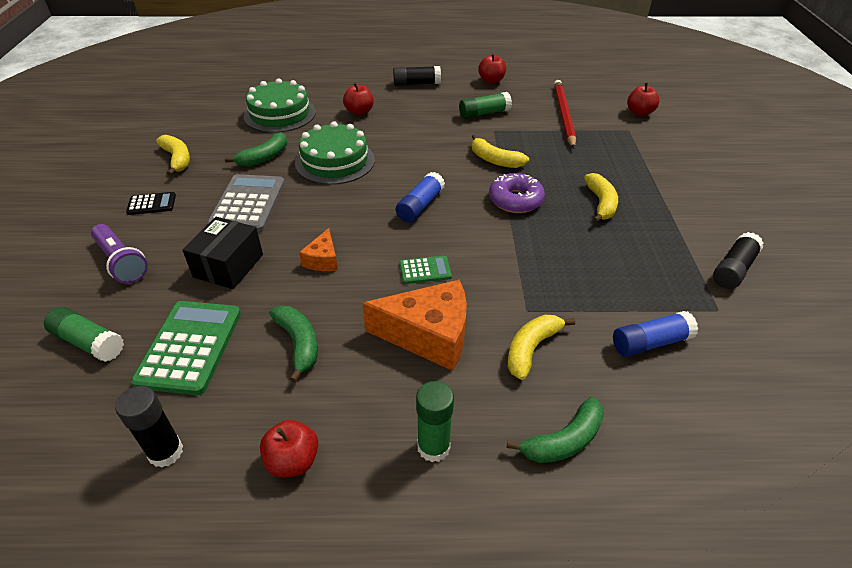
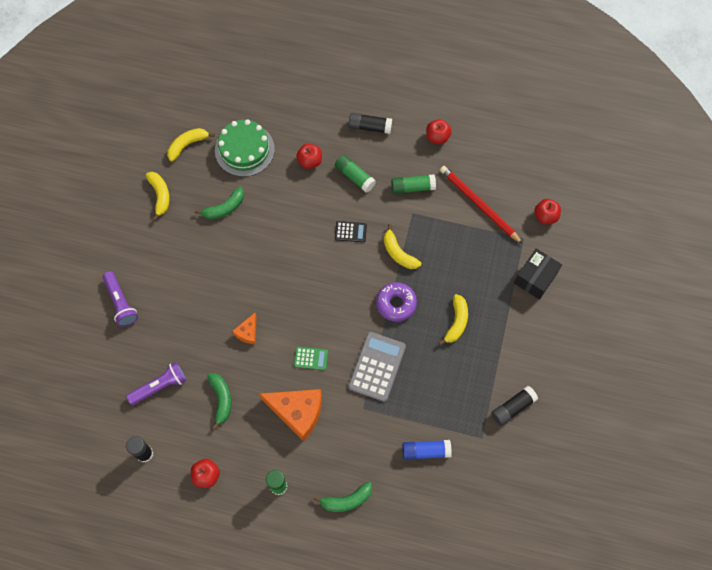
camera: 15 degrees right, 25 degrees up
green glue stick [44,307,124,362] -> green glue stick moved to [335,155,376,193]
black calculator [126,192,176,215] -> black calculator moved to [335,221,367,242]
green calculator [131,301,241,395] -> purple flashlight [126,362,187,405]
black box [182,217,263,289] -> black box moved to [514,248,562,300]
grey calculator [207,174,285,233] -> grey calculator moved to [348,332,406,402]
green cake [295,121,375,185] -> none
blue glue stick [396,172,445,223] -> none
yellow banana [508,315,575,380] -> yellow banana moved to [167,128,215,162]
red pencil [554,80,576,148] -> red pencil turned 60 degrees counterclockwise [440,166,523,244]

